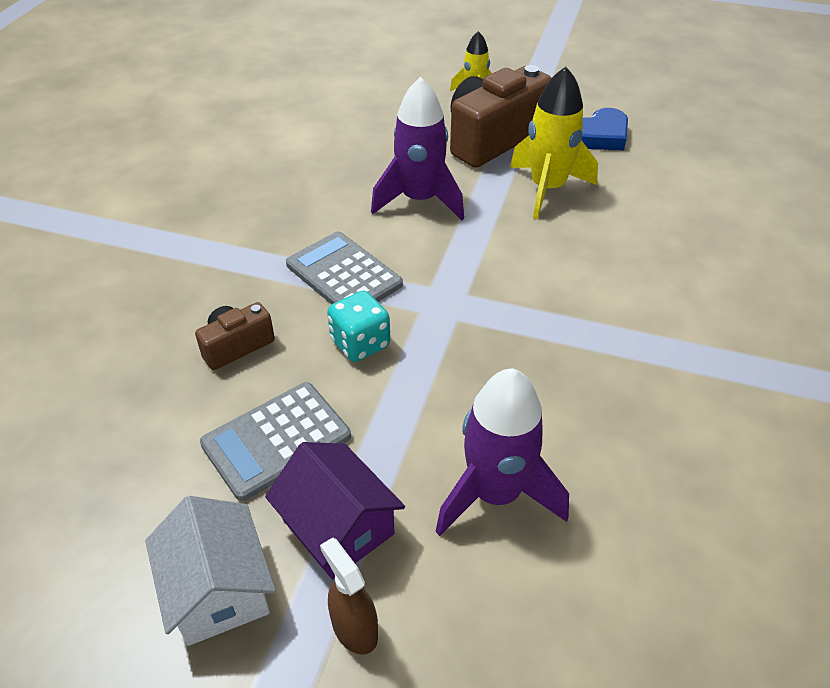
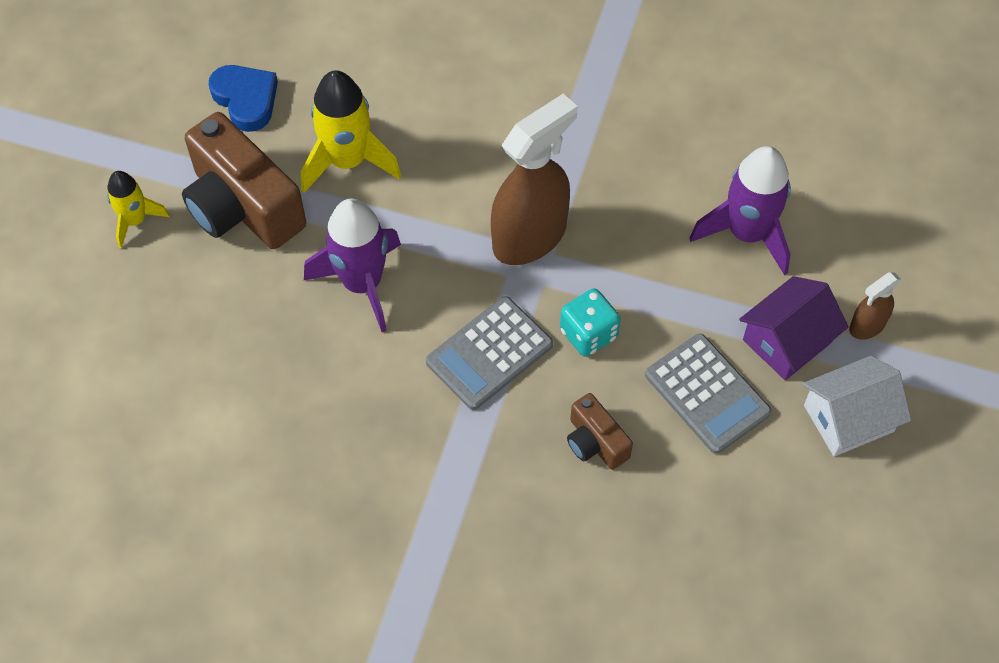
camera: 90 degrees left, 15 degrees up
none -> brown spray bottle [491,94,578,265]

